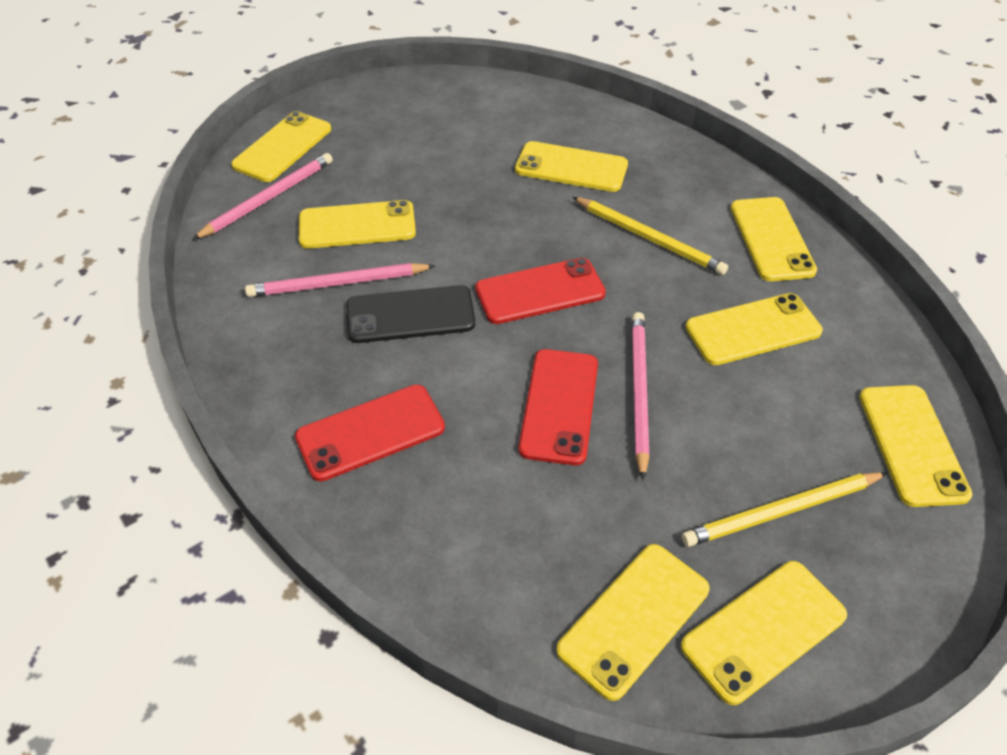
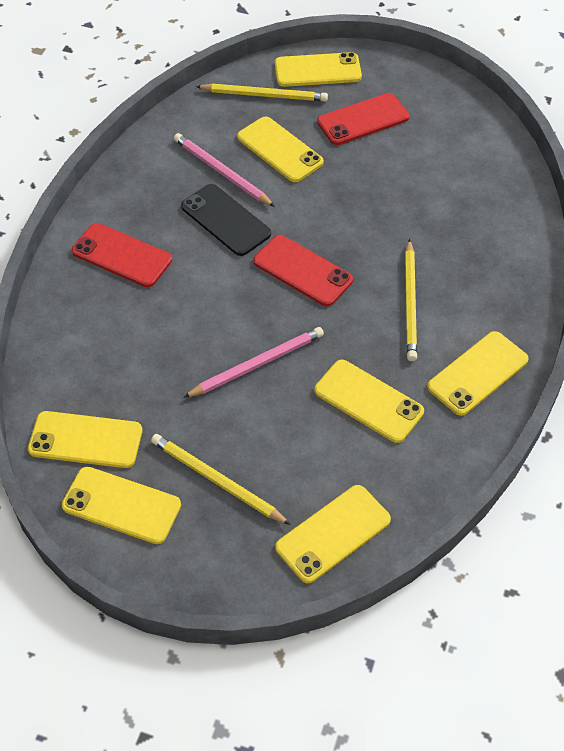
camera: 55 degrees right, 5 degrees up
pink pencil [192,153,333,240] -> yellow pencil [196,84,328,102]
yellow phone [515,141,628,192] -> none
red phone [519,349,598,465] -> red phone moved to [317,93,409,145]

